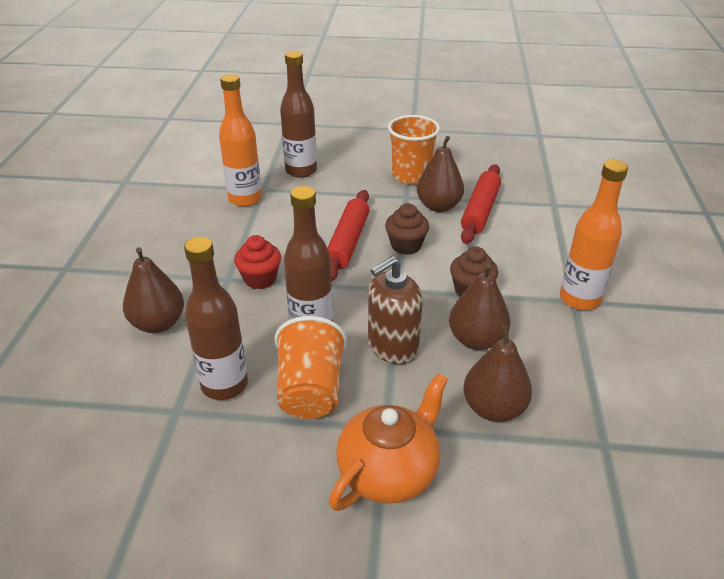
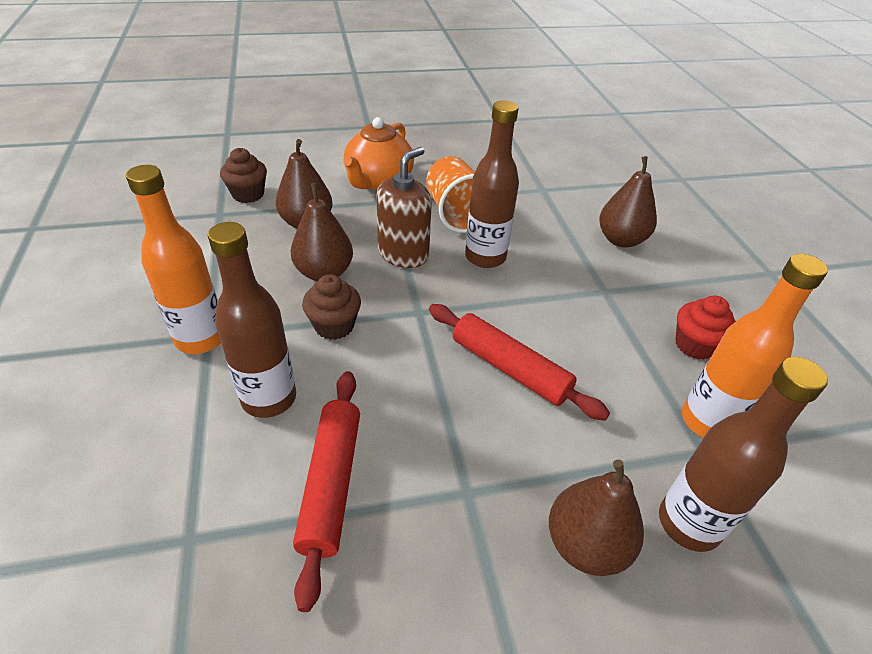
camera: 160 degrees right, 5 degrees up
brown bottle [184,237,248,400] -> brown bottle moved to [208,222,296,418]
red cupcake [234,235,281,289] -> red cupcake moved to [675,296,736,360]
red rolling pin [327,190,369,281] -> red rolling pin turned 45 degrees counterclockwise [429,304,610,421]
brown cupcake [385,203,429,255] -> brown cupcake moved to [220,148,267,203]
orange cup [388,115,440,184] -> none
brown pear [417,136,464,212] -> brown pear moved to [549,460,644,576]

